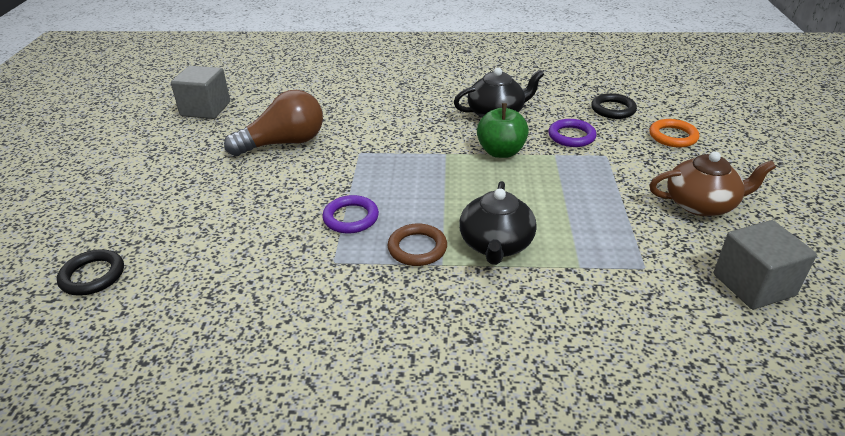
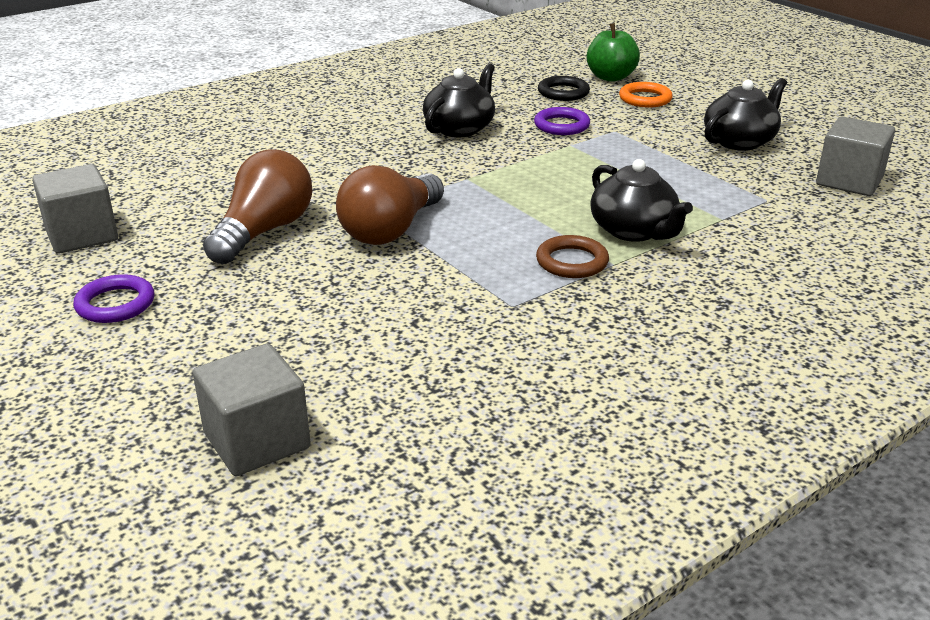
camera: 40 degrees left, 5 degrees down
black ring [57,249,124,296] -> grey cube [193,343,311,476]
purple ring [322,195,379,233] -> purple ring moved to [73,274,154,323]
green apple [477,103,529,158] -> green apple moved to [587,23,640,82]
brown teapot [650,151,776,216] -> black teapot [704,78,787,151]
none -> brown light bulb [336,165,444,245]

